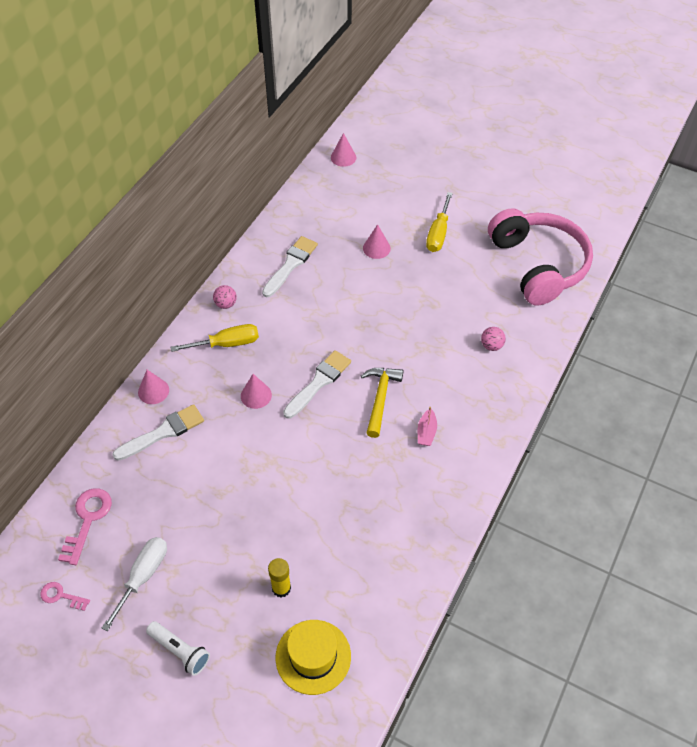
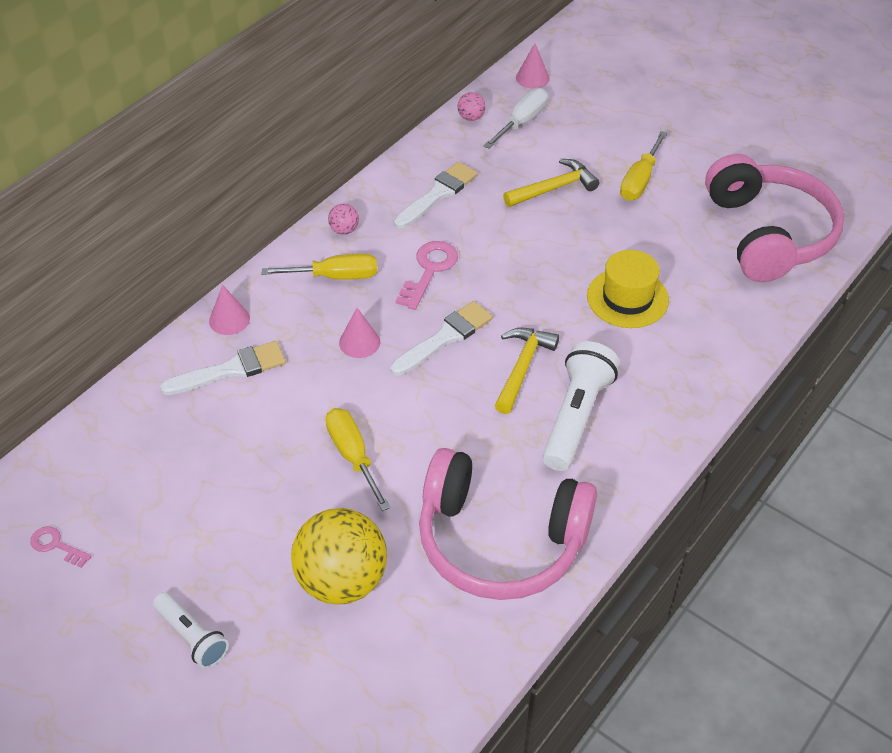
camera: 10 degrees right, 5 degrees down
pink key [58,488,112,565] -> pink key moved to [396,241,458,310]
white screwdriver [102,537,167,631] -> white screwdriver moved to [483,88,548,149]
yellow glue stick [268,558,291,598] -> yellow ball [291,508,387,605]
yellow hat [275,620,351,695] -> yellow hat moved to [587,250,669,328]
pink cone [363,224,391,259] -> yellow hammer [503,159,599,207]
pink boat [418,407,437,446] -> white flashlight [543,341,620,471]
pink ball [481,327,506,351] -> pink ball moved to [458,92,486,121]
none -> yellow screwdriver [325,408,390,511]
none -> pink headphones [419,448,597,600]

